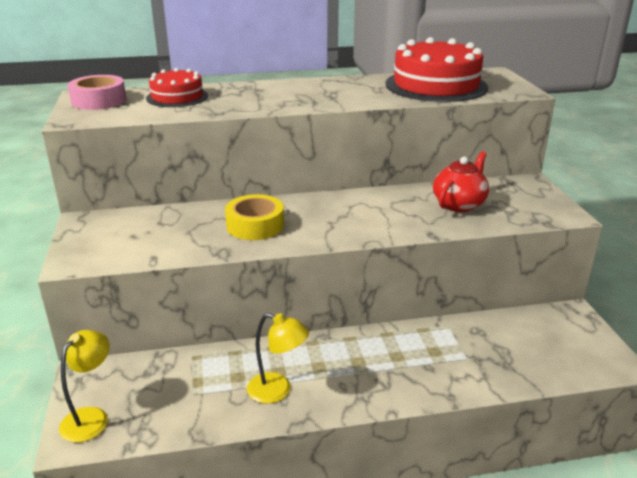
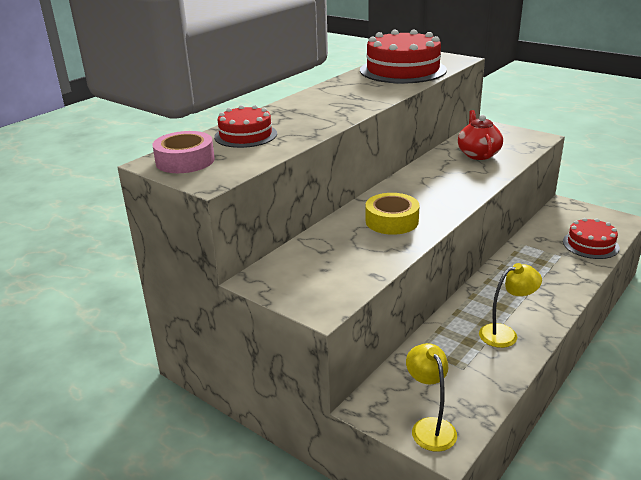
camera: 40 degrees left, 0 degrees up
none -> red cake [563,218,620,259]

